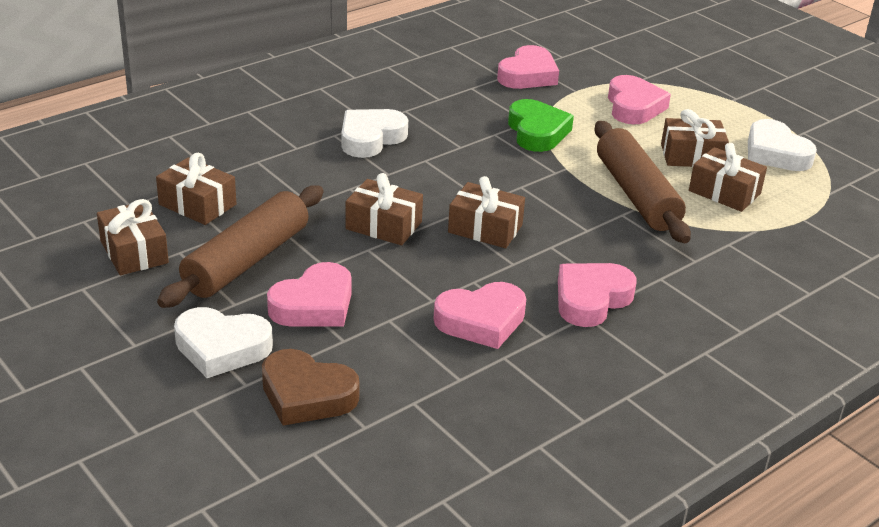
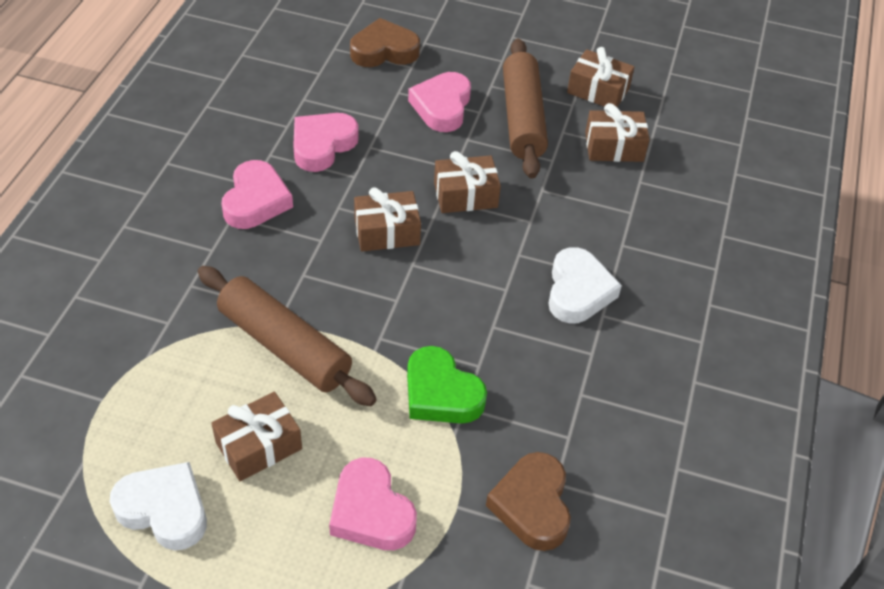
camera: 145 degrees right, 15 degrees up
white heart [174,307,273,378] -> none
pink heart [497,45,559,89] -> brown heart [486,452,571,551]
brown gift [689,143,767,212] -> none

